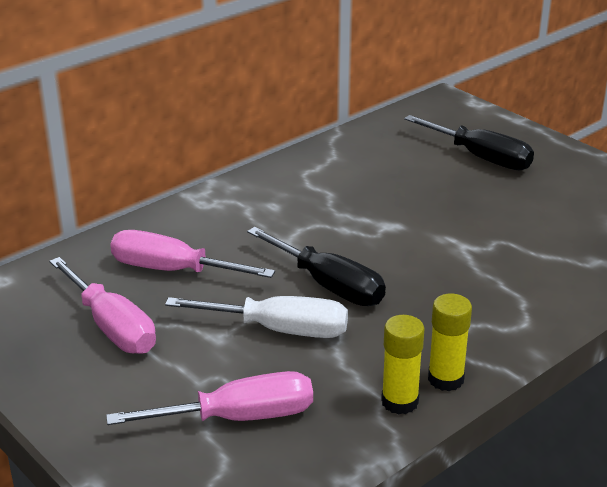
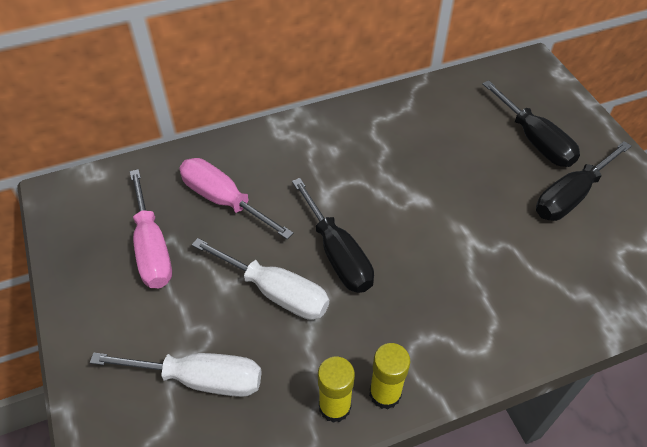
camera: 20 degrees right, 20 degrees up
pink screwdriver [106,371,313,425] -> white screwdriver [90,353,262,397]
none -> black screwdriver [536,141,631,221]

